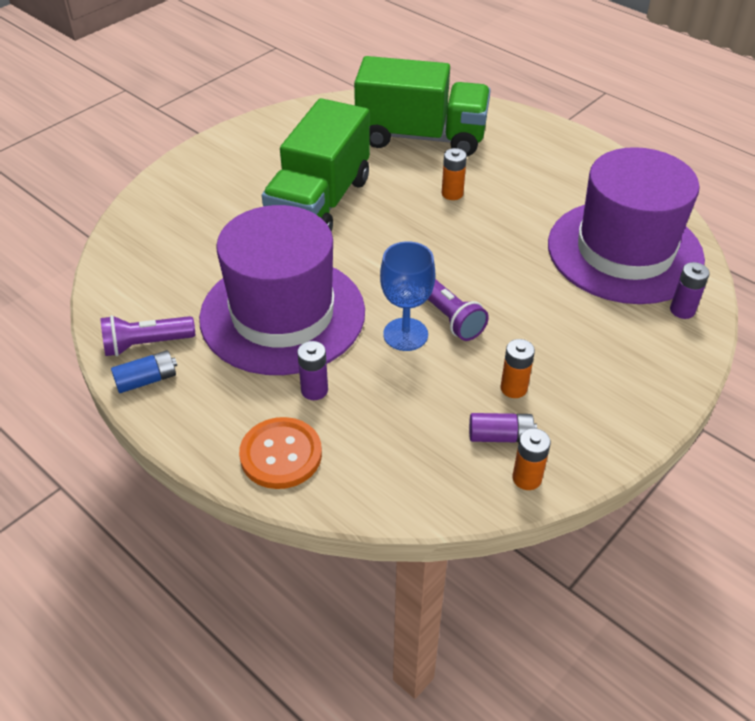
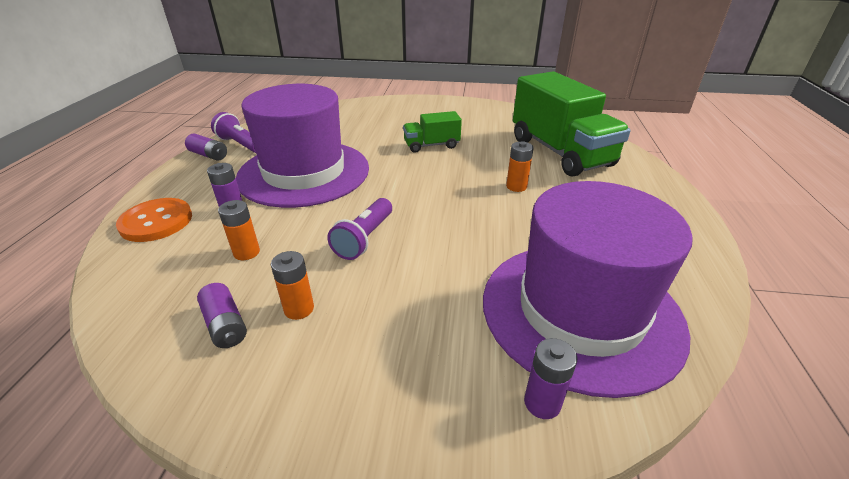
camera: 55 degrees right, 10 degrees down
blue battery [111,350,177,393] -> purple battery [185,134,227,161]
green truck [262,98,370,232] -> green truck [403,111,462,153], size x0.49
blue goblet [380,241,436,351] -> none
orange battery [512,428,551,490] -> orange battery moved to [218,200,260,260]

